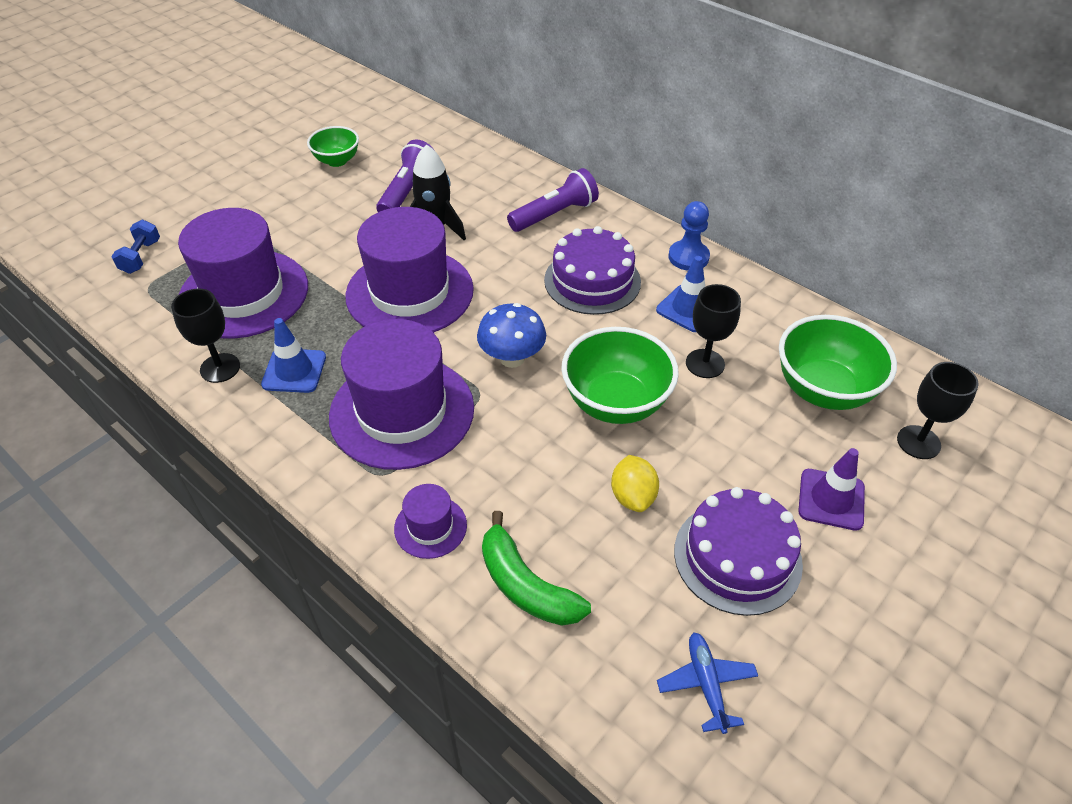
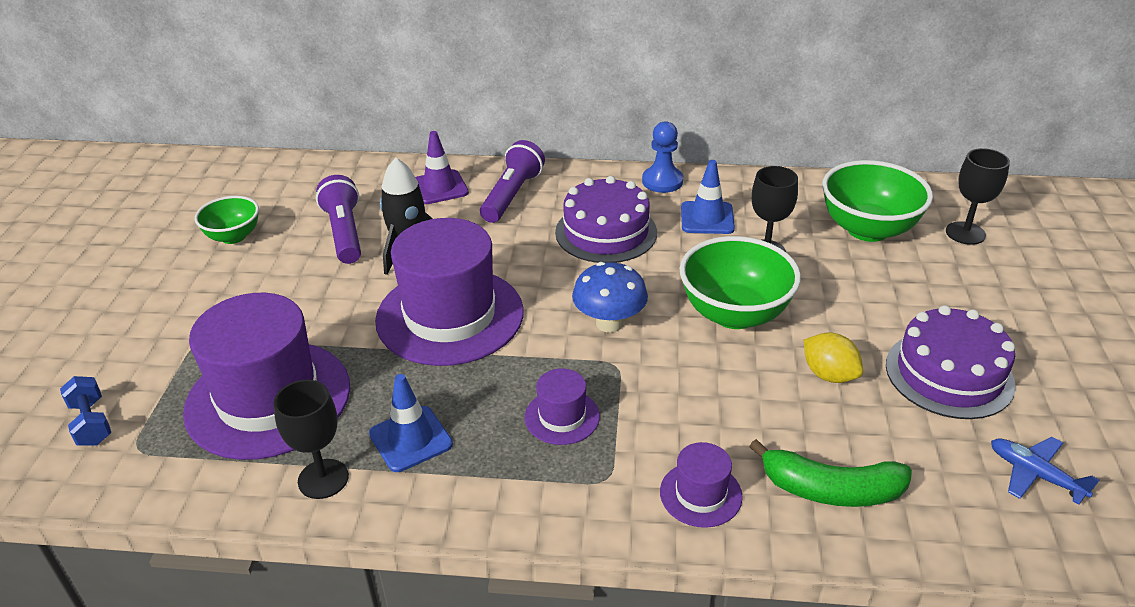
camera: 35 degrees left, 10 degrees down
purple hat [329,319,474,470] -> purple hat [525,368,600,445], size x0.45
purple traffic cone [798,448,865,531] -> purple traffic cone moved to [415,131,469,204]

